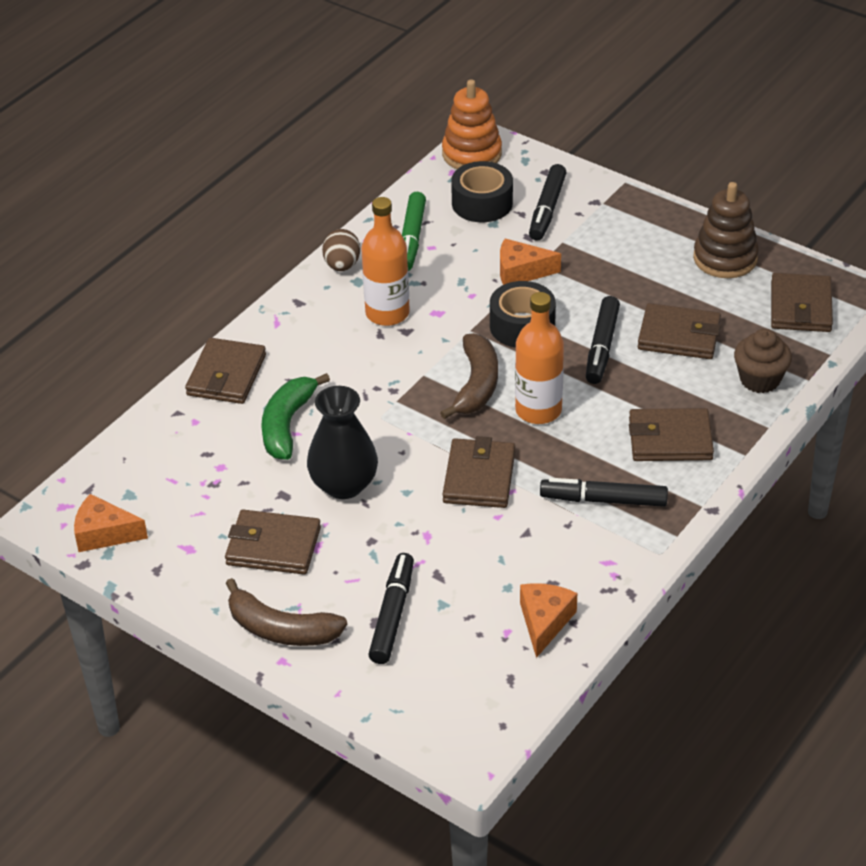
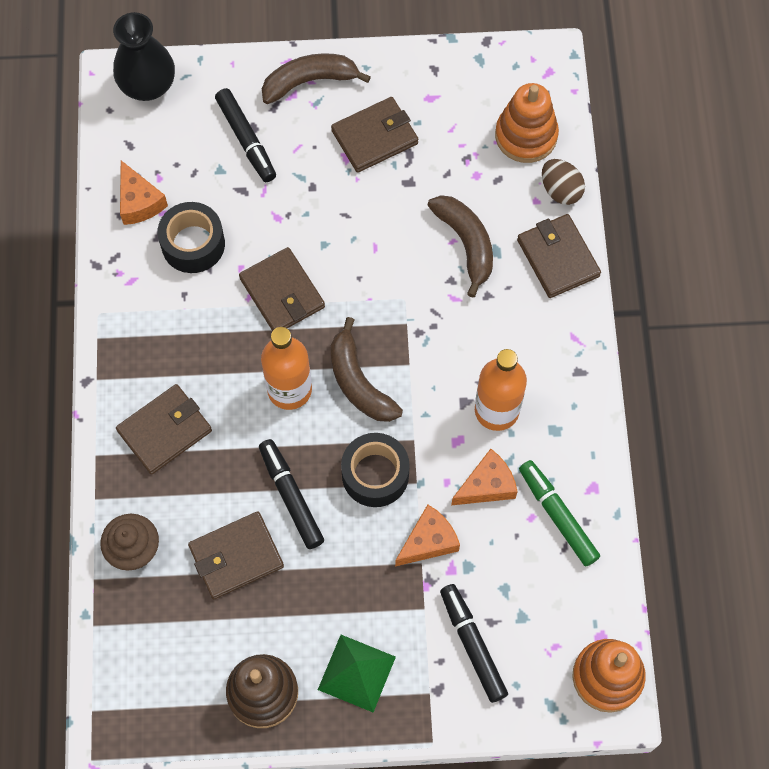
camera: 140 degrees right, 25 degrees up
orange cheese [74,494,148,552] -> orange cheese moved to [451,449,518,505]
green banana [261,373,330,460] -> brown banana [427,195,493,298]
black vase [307,386,378,499] -> black vase moved to [113,12,175,101]
brown egg [322,229,360,271] -> brown egg moved to [542,159,585,205]
black tape [451,161,513,222] -> black tape moved to [158,202,225,273]
black marker [540,478,668,507] -> none
brown wallet [771,273,833,332] -> none
none -> green pyramid [318,635,396,712]
none -> orange stacking toy [495,83,559,163]

